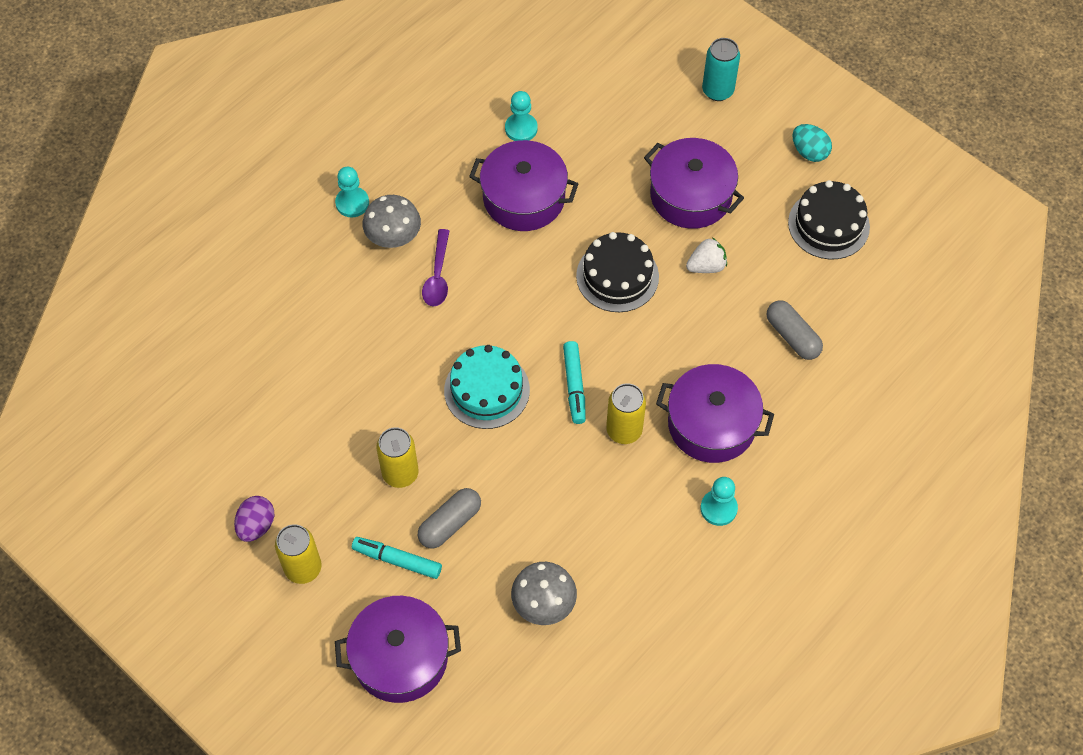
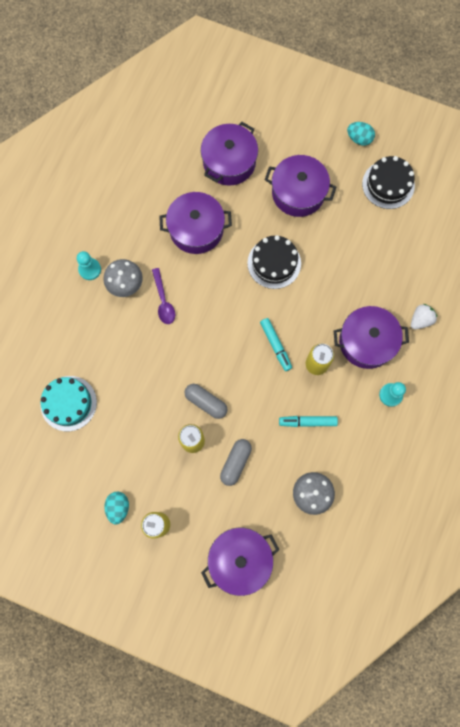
camera: 20 degrees left, 15 degrees up
purple egg [234,496,274,542] -> turquoise egg [104,492,129,525]
turquoise marker [352,537,442,579] -> turquoise marker moved to [279,416,338,427]
turquoise cake [444,345,530,429] -> turquoise cake moved to [40,376,97,431]
turquoise pawn [505,91,538,141] -> none
white strawberry [686,238,727,273] -> white strawberry moved to [411,304,437,329]
turquoise can [702,38,740,101] -> none
grey capsule [767,301,823,360] -> grey capsule moved to [185,384,228,419]
none -> purple pot [201,122,258,186]

